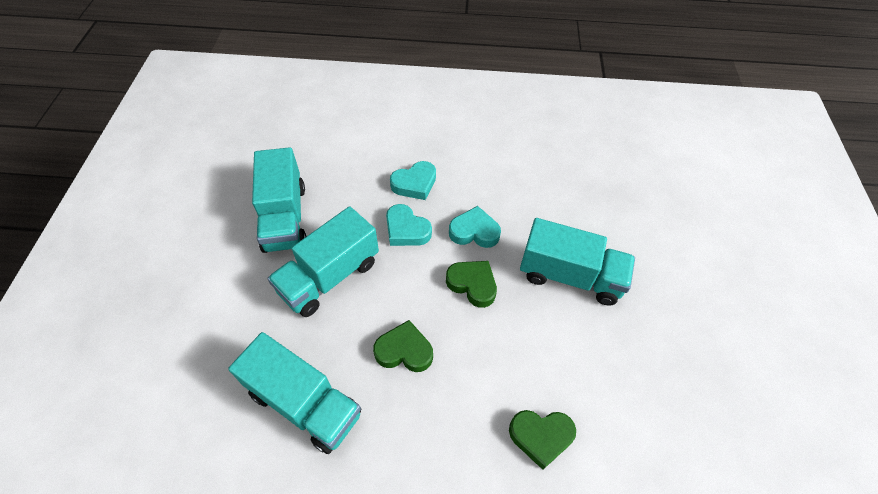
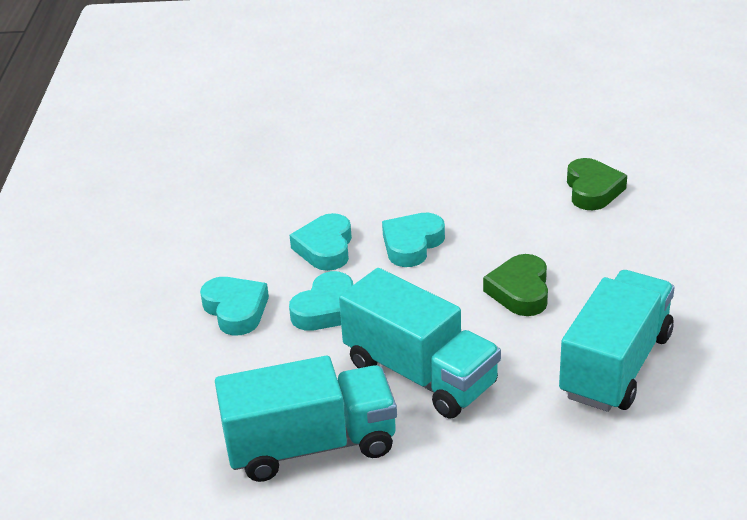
camera: 90 degrees left, 20 degrees down
green heart [446,261,497,308] -> turquoise heart [382,213,445,267]
turquoise truck [520,218,635,305] -> none

